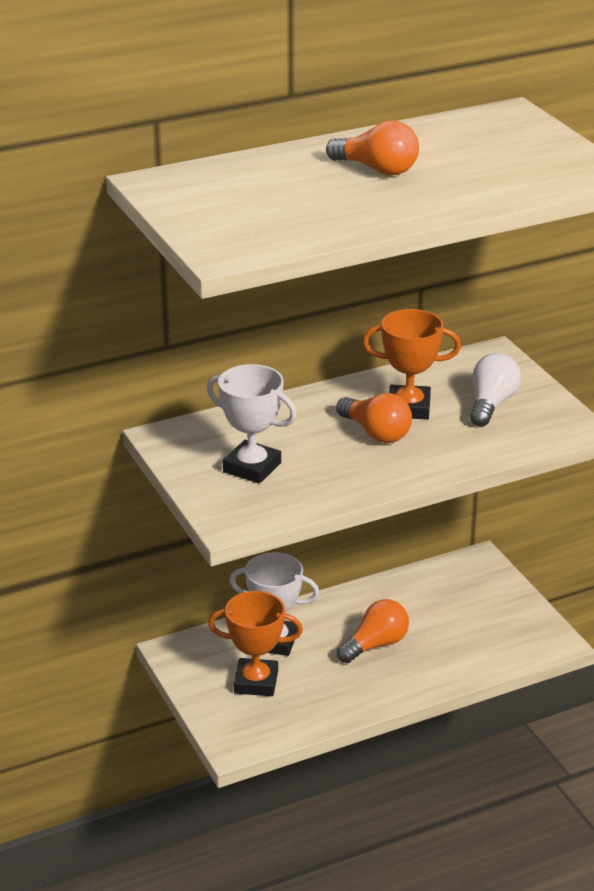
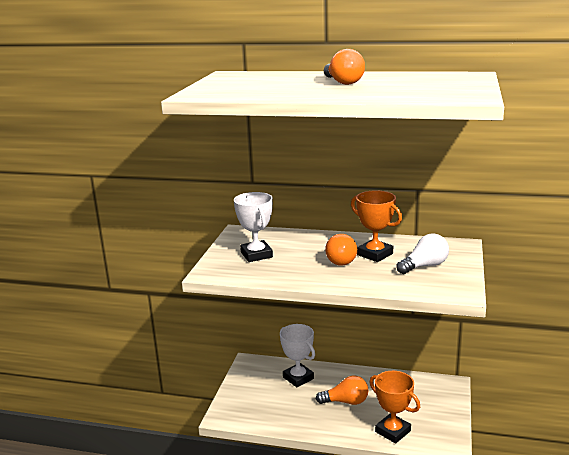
camera: 40 degrees right, 10 degrees down
orange trophy [208,591,303,696] -> orange trophy moved to [369,371,420,444]

